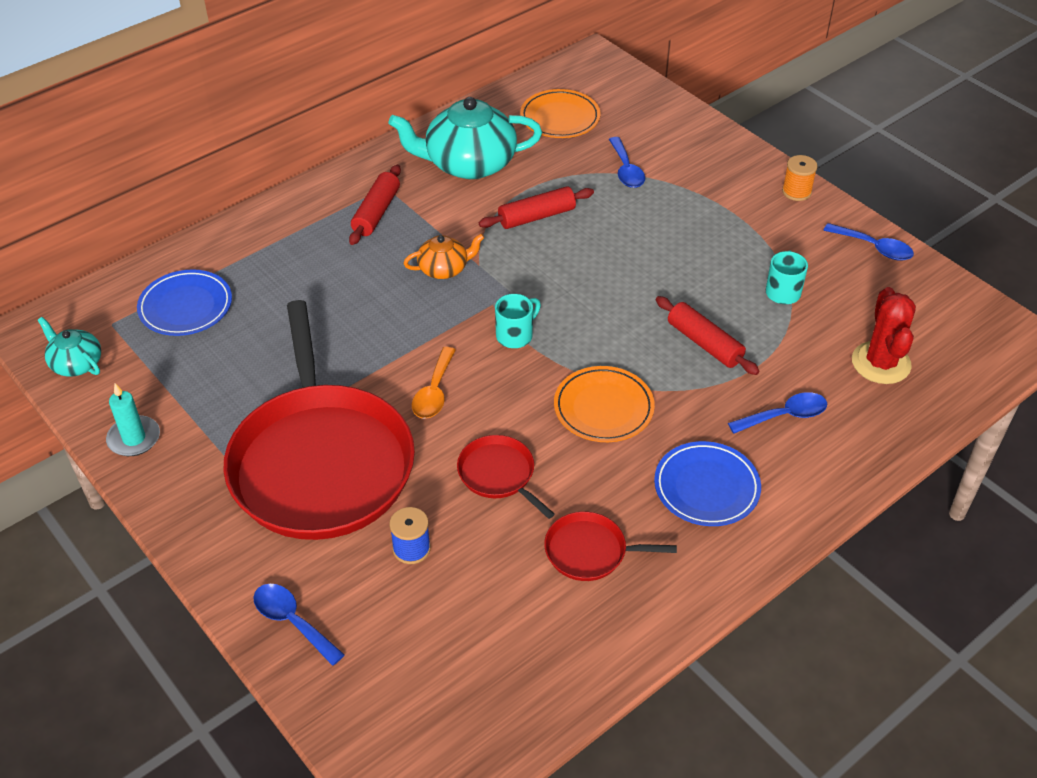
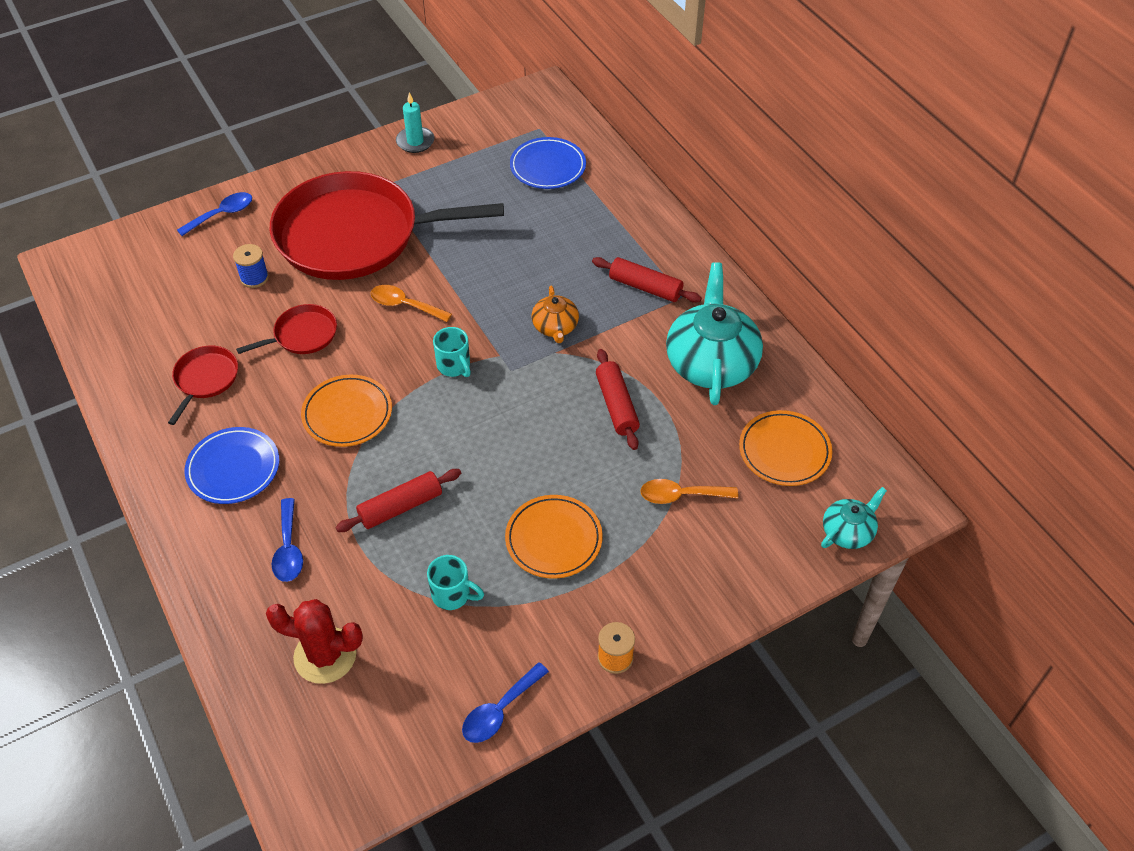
camera: 100 degrees right, 5 degrees up
turquoise teapot [38,317,101,377] -> turquoise teapot moved to [821,487,887,549]
blue spoon [609,137,645,188] -> orange spoon [640,479,738,504]
none -> orange plate [505,495,603,579]

